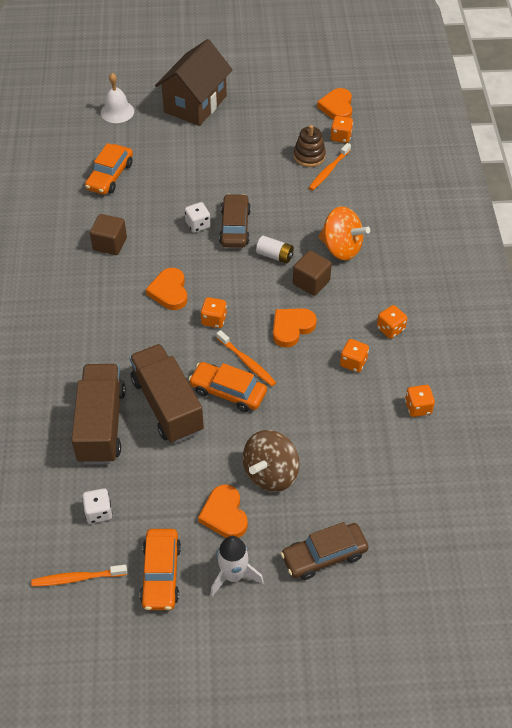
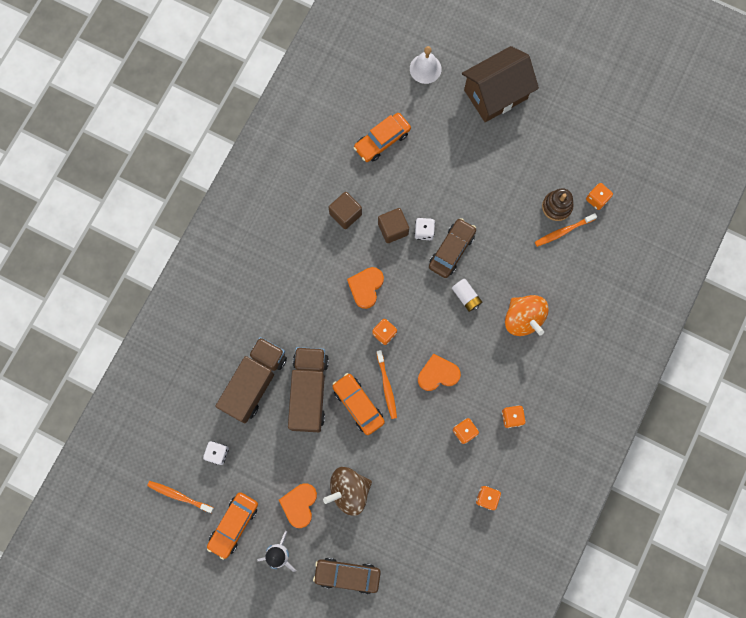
camera: 30 degrees right, 25 degrees up
brown cube [293,250,332,296] -> brown cube moved to [378,208,409,243]
orange heart [317,88,352,119] -> none

